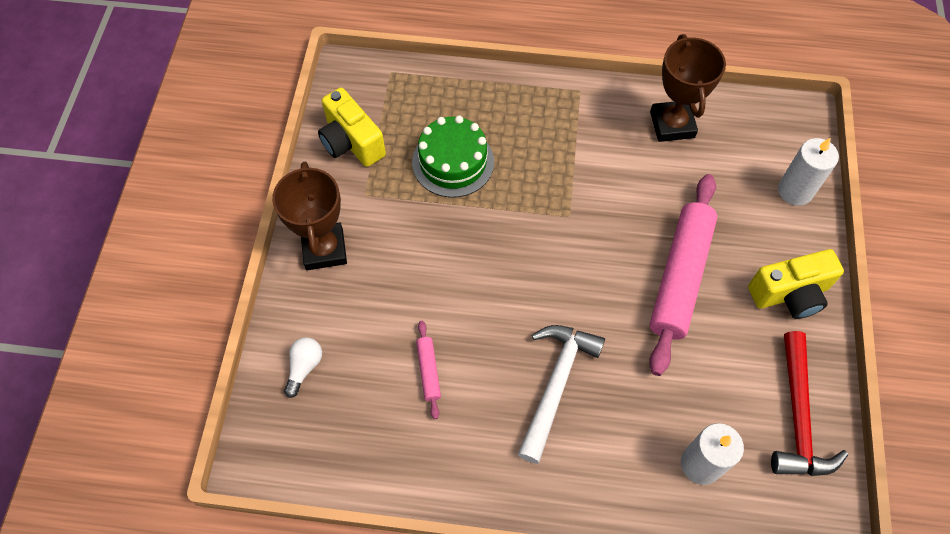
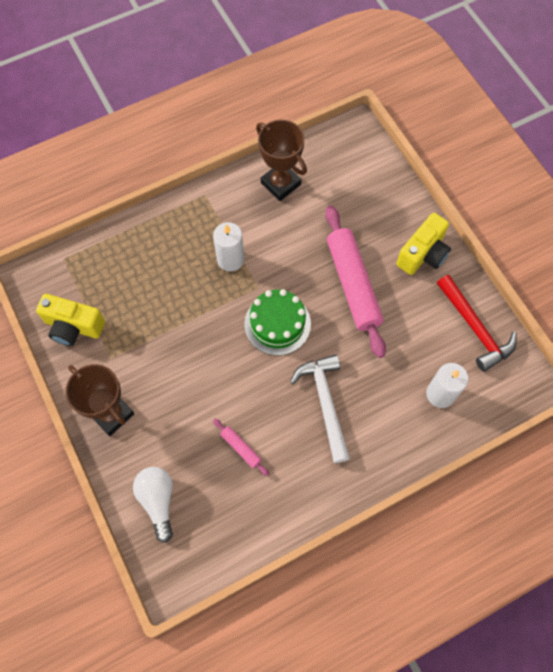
camera: 35 degrees left, 5 degrees up
white light bulb [284,337,322,398] -> white light bulb [133,467,173,543], size x1.54
green cake [412,116,494,198] -> green cake moved to [244,289,311,356]
white candle [778,138,839,206] -> white candle moved to [213,222,244,271]

